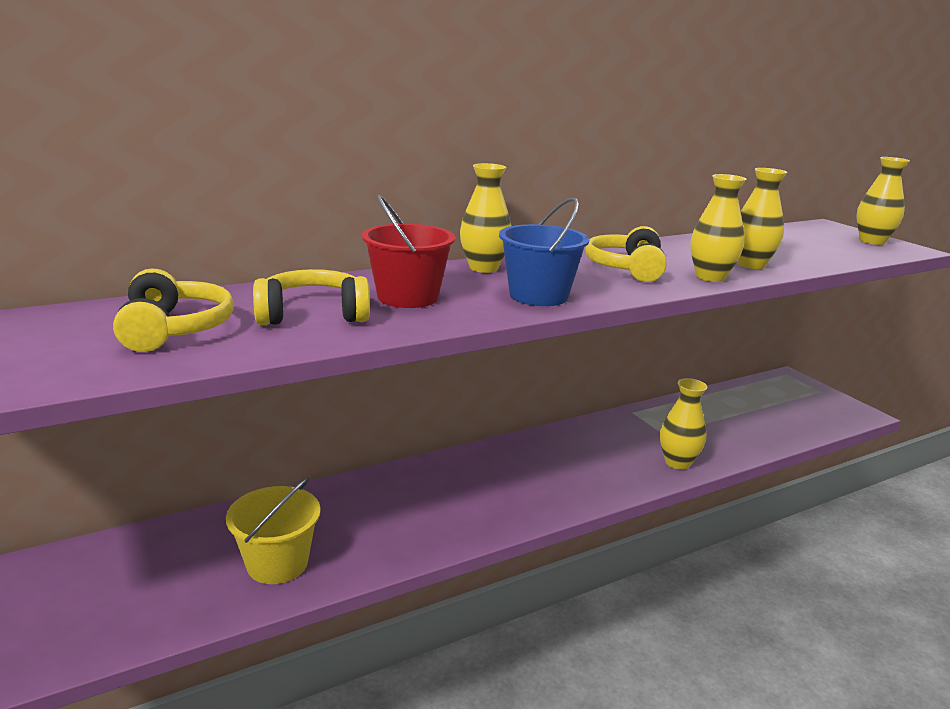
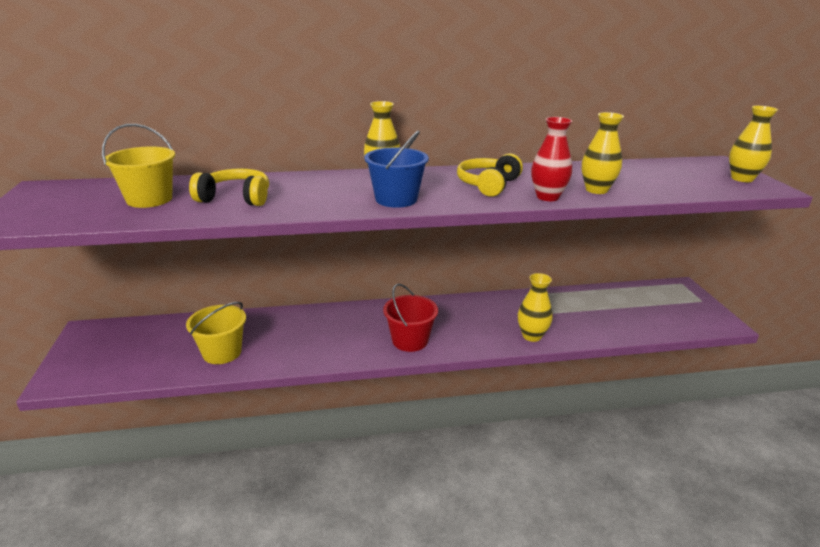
camera: 20 degrees right, 5 degrees up
yellow headphones [113,269,234,352] -> yellow bucket [102,124,175,208]
red bucket [362,194,455,308] -> red bucket moved to [383,283,438,352]
yellow vase [690,174,746,282] -> red vase [531,117,572,201]

